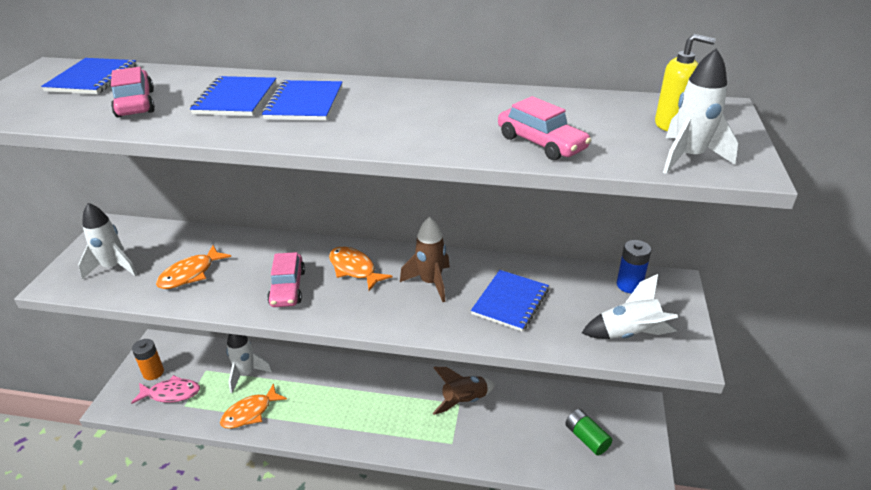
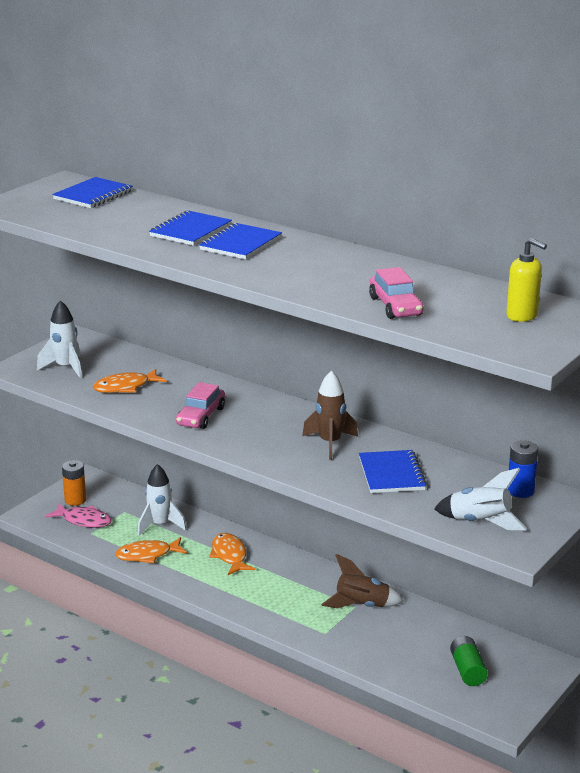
camera: 25 degrees right, 10 degrees down
pink car [111,67,155,118] -> none
orange fish [329,247,393,291] -> orange fish moved to [209,533,255,575]
blue notebook [471,270,549,332] -> blue notebook turned 60 degrees counterclockwise [359,450,427,493]
white rocket [663,48,738,174] -> none

